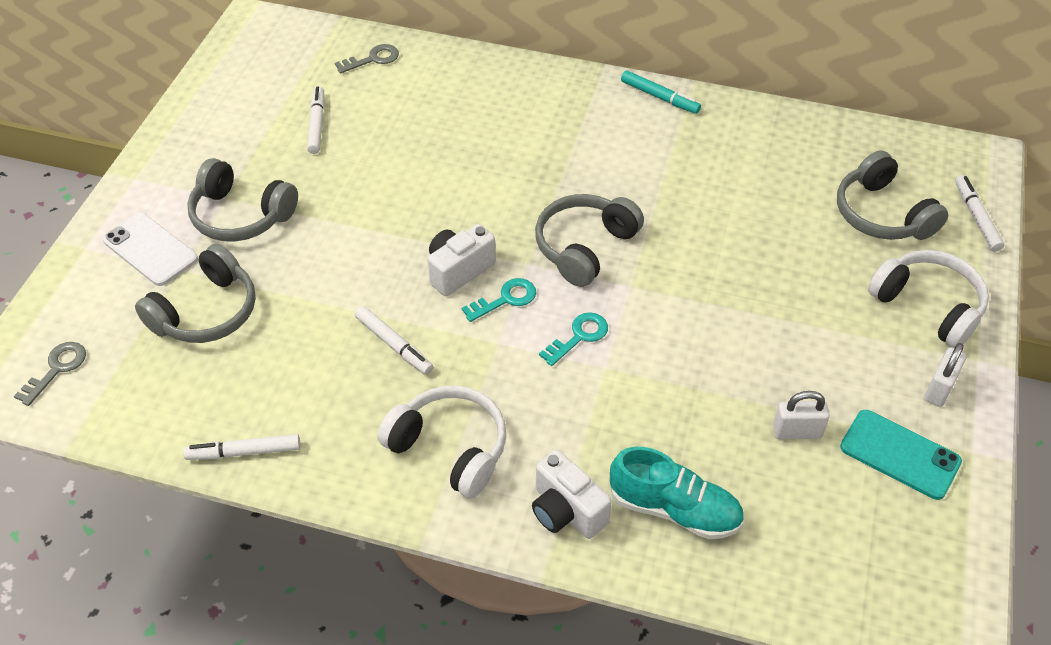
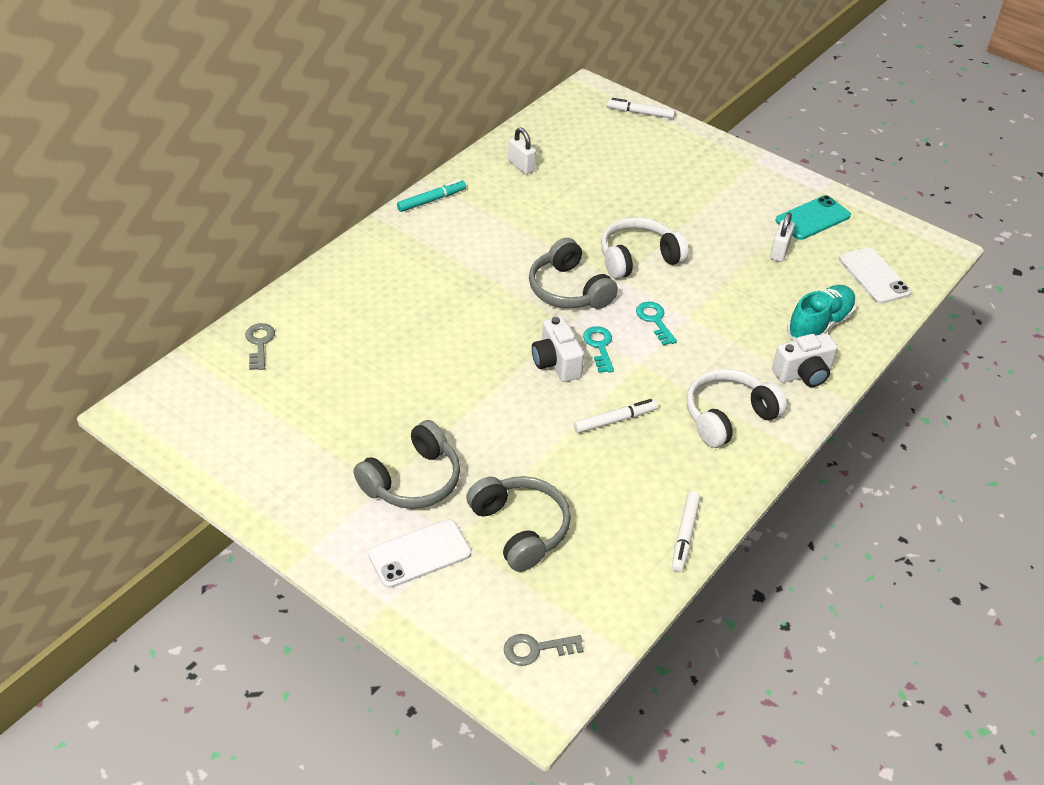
camera: 70 degrees left, 5 degrees down
grey key [14,342,86,406] -> grey key turned 60 degrees counterclockwise [504,634,584,666]
white marker [307,86,325,154] -> none
grey headphones [837,151,948,240] -> none
white headphones [868,250,989,348] -> white headphones moved to [601,217,688,279]
white padlock [924,343,967,407] -> white padlock moved to [508,128,536,174]
none -> white phone [839,247,911,304]

